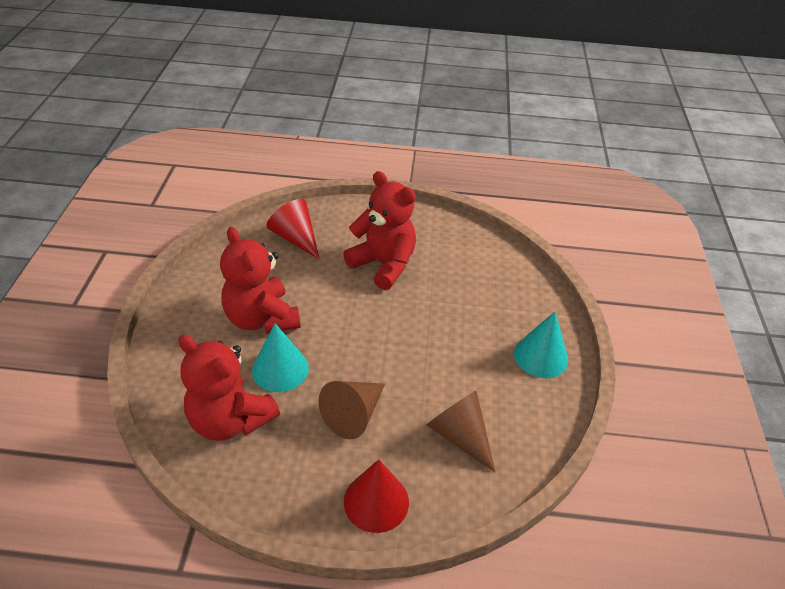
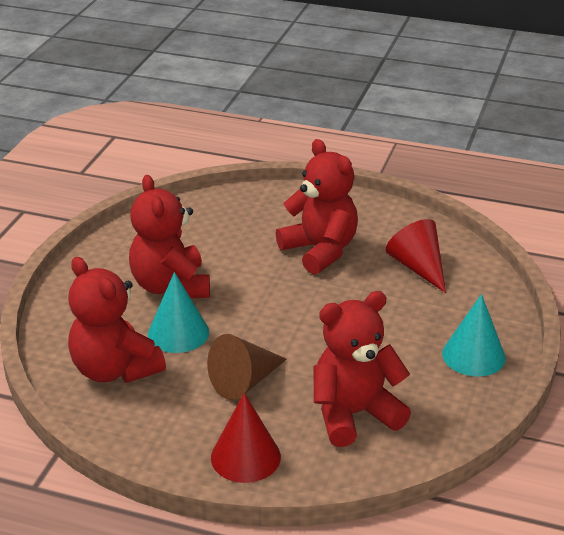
camera: 15 degrees right, 10 degrees down
red cone [266,199,319,259] -> red cone moved to [386,219,446,293]
brown cone [427,391,495,472] -> red teddy bear [314,291,411,447]

